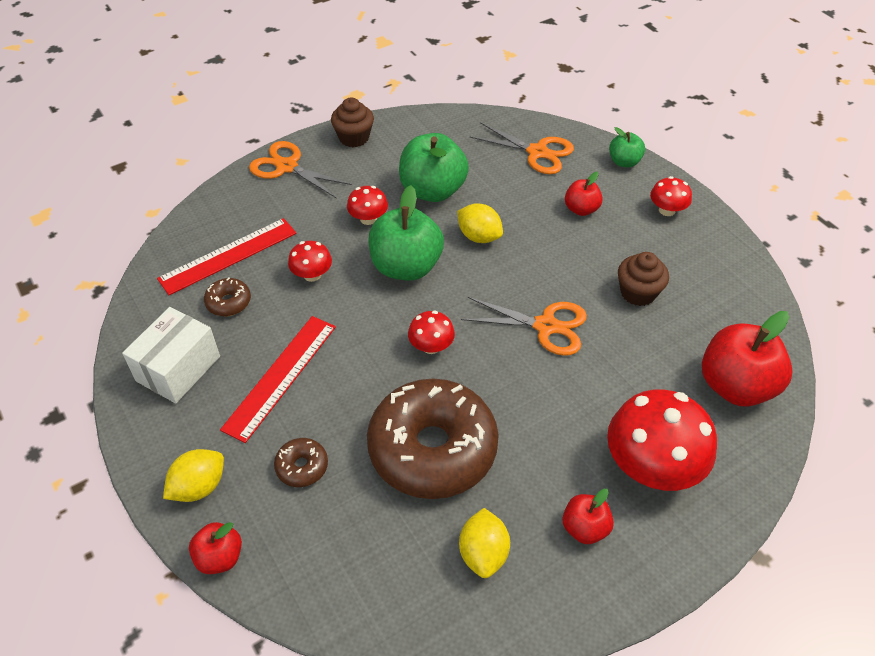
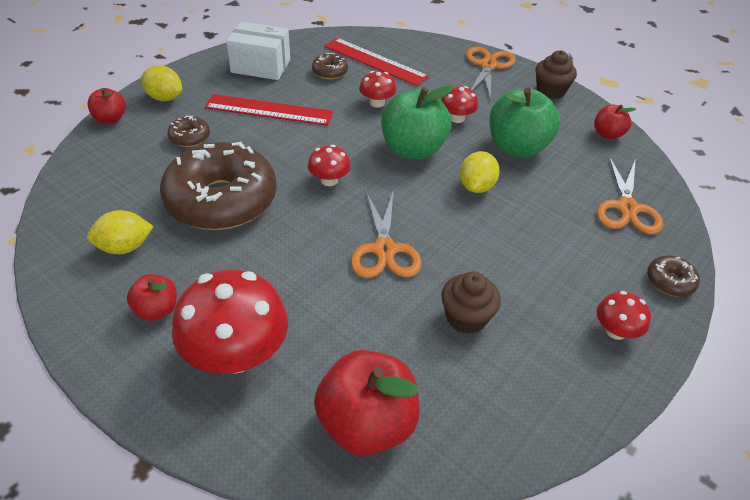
camera: 70 degrees right, 5 degrees down
red apple [565,172,603,216] -> red apple moved to [594,104,636,139]
green apple [609,127,645,168] -> brown donut [647,256,700,297]

